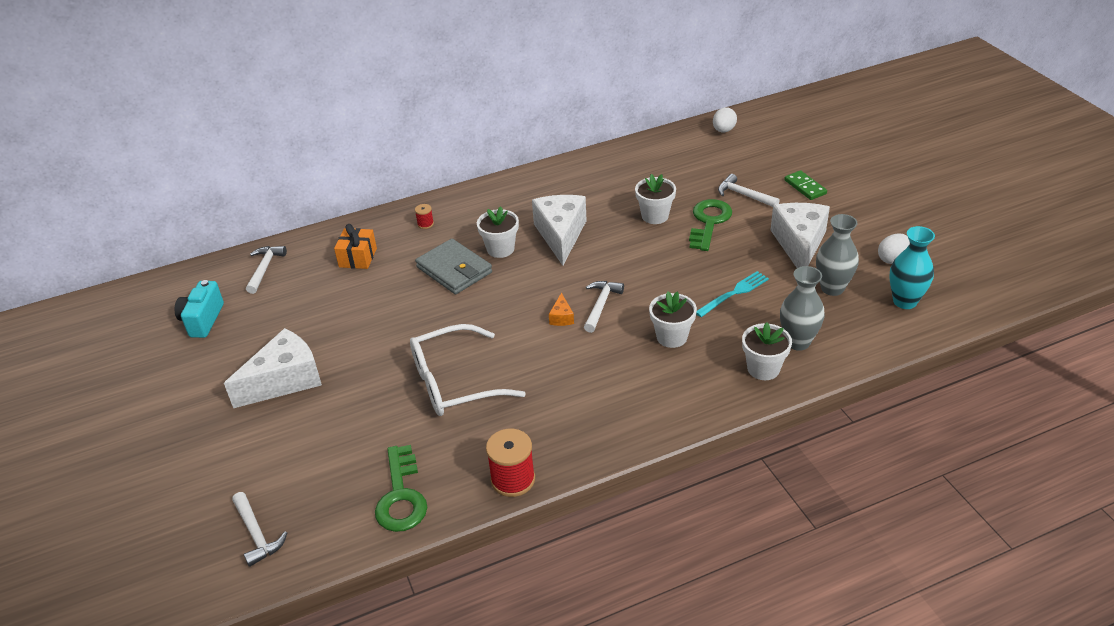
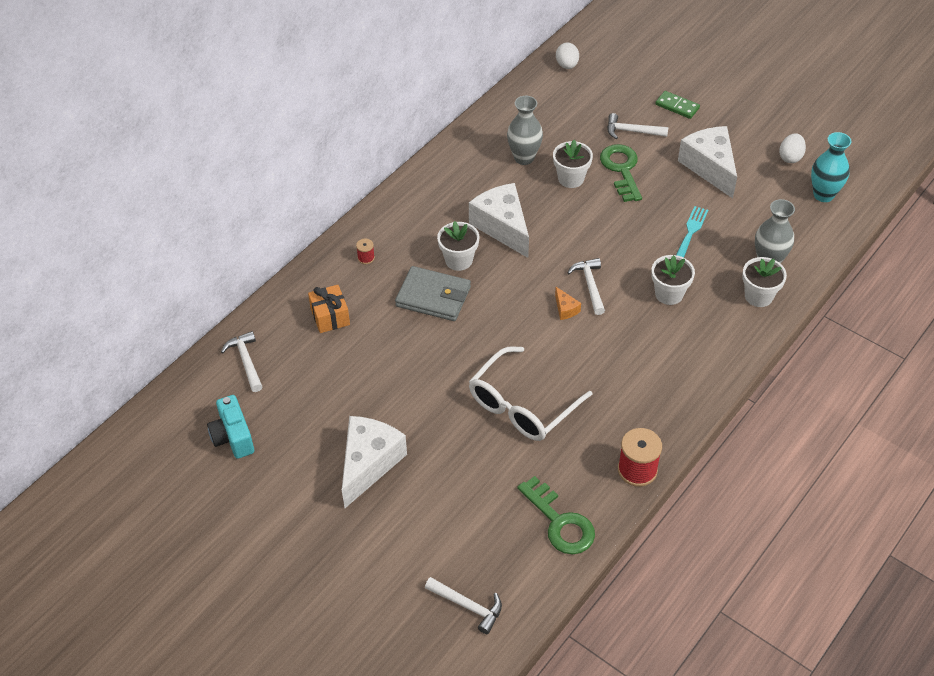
camera: 30 degrees left, 10 degrees up
grey vase [816,214,859,296] -> grey vase moved to [507,96,543,165]

